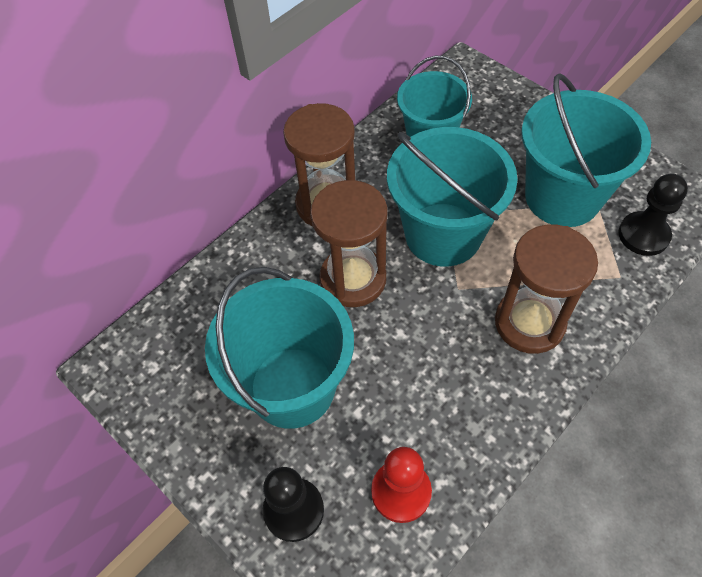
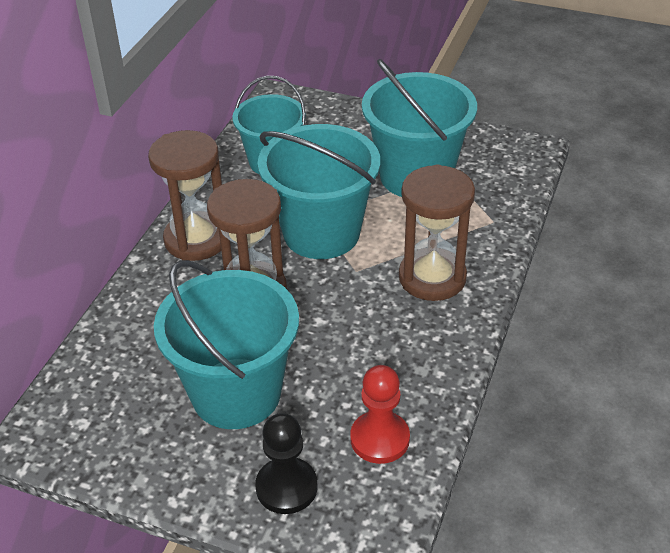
camera: 25 degrees left, 15 degrees down
black pawn [618,174,688,256] -> none

